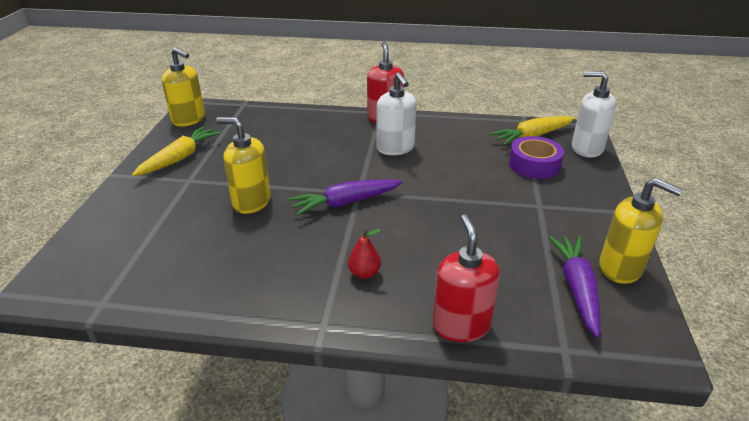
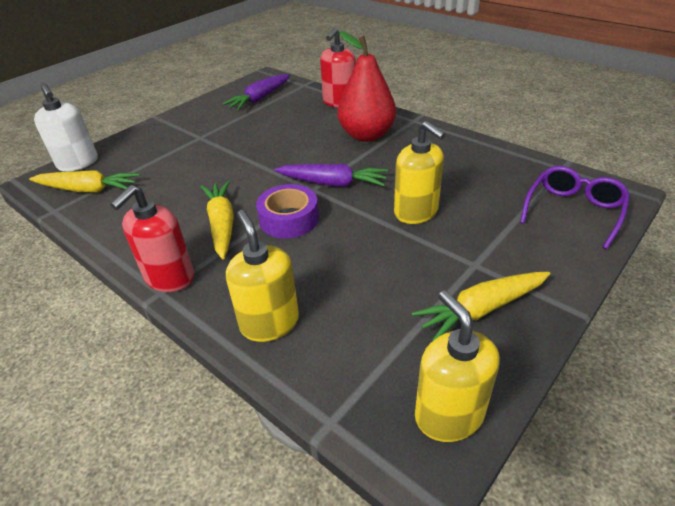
camera: 145 degrees left, 5 degrees up
red pear [348,229,381,279] -> red pear [338,31,396,142], size x2.35
white soap dispenser [377,72,416,155] -> yellow carrot [201,181,234,259]
purple tape [509,136,564,179] -> purple tape moved to [256,184,319,238]
yellow soap dispenser [599,178,683,284] -> yellow soap dispenser moved to [226,210,299,342]
none -> purple glasses [520,166,630,249]

